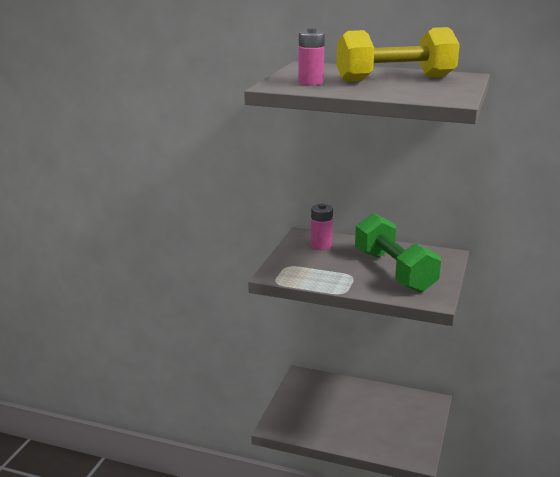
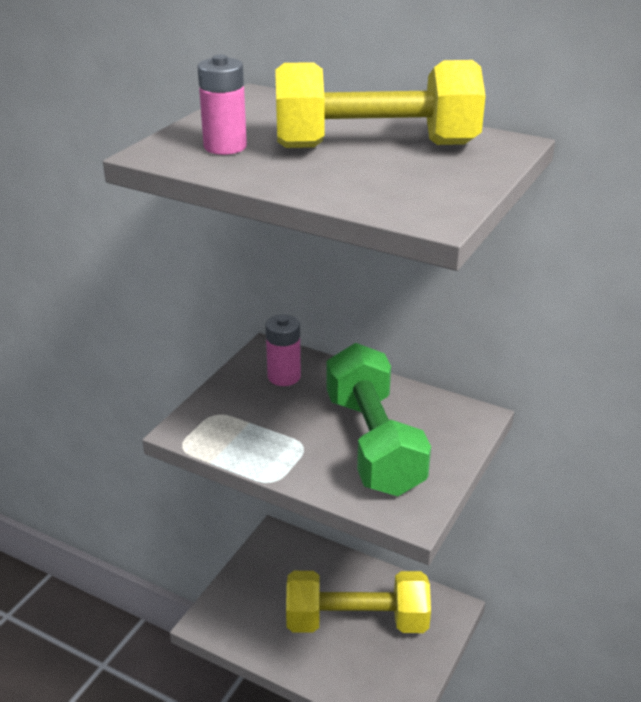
camera: 10 degrees right, 10 degrees up
none -> yellow dumbbell [286,571,431,633]

